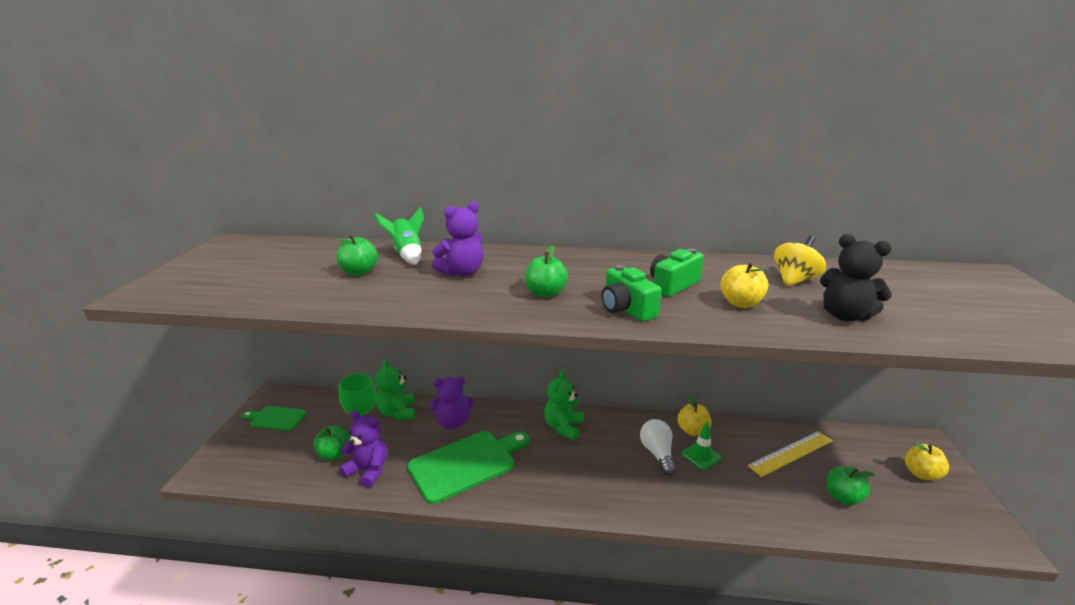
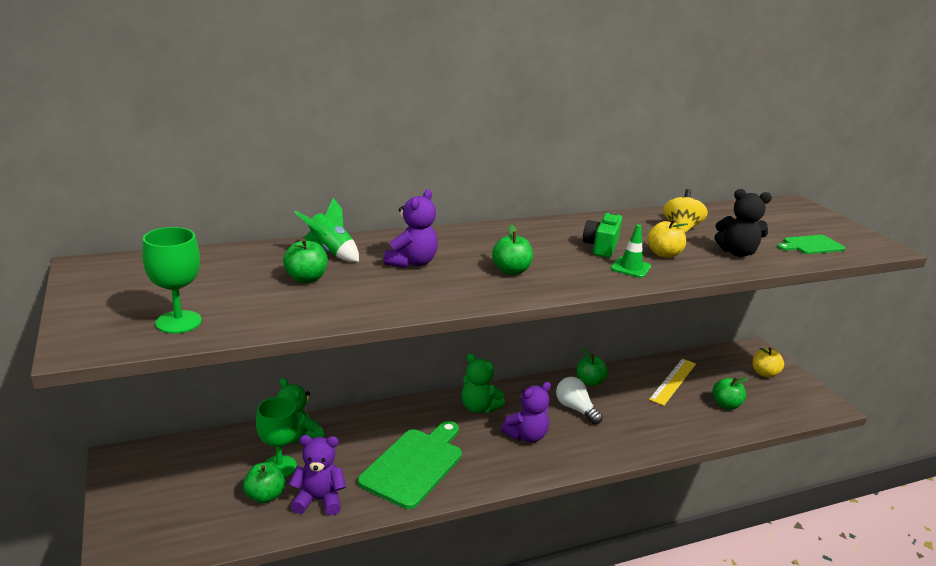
camera: 30 degrees left, 0 degrees up
green cutting board [242,406,306,431] -> green cutting board moved to [777,235,845,254]
purple teddy bear [429,376,474,429] -> purple teddy bear moved to [501,382,551,443]
green teddy bear [544,371,583,440] -> green teddy bear turned 45 degrees counterclockwise [461,353,505,413]
green camera [602,265,661,322] -> none
yellow apple [677,394,711,436] -> green apple [577,348,608,387]
green traffic cone [682,423,722,470] -> green traffic cone moved to [611,225,651,278]
none -> green goblet [142,227,202,333]

